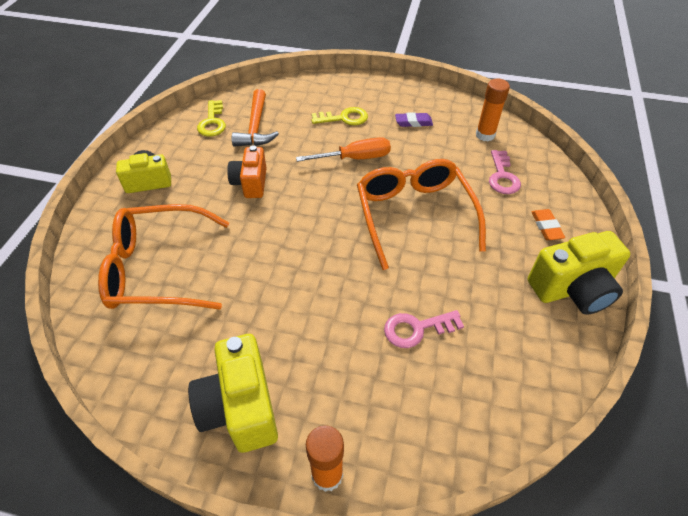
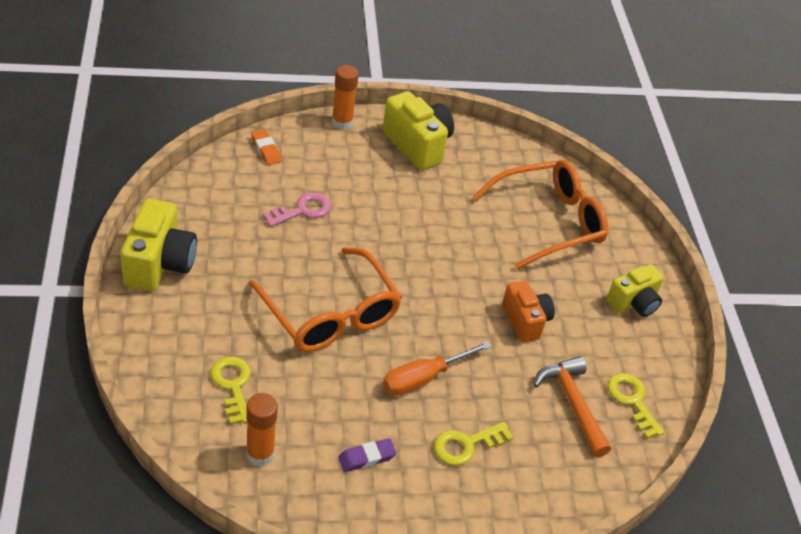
camera: 155 degrees right, 5 degrees down
pink key [489,150,521,194] -> yellow key [210,356,251,425]
yellow camera [528,231,630,315] -> yellow camera turned 135 degrees clockwise [120,199,197,292]
orange eraser [531,209,565,240] -> orange eraser moved to [251,129,281,165]

